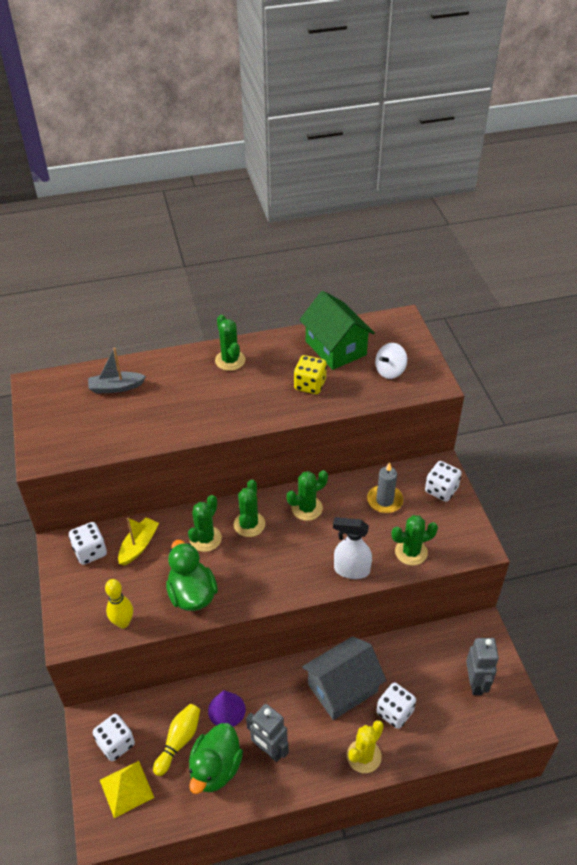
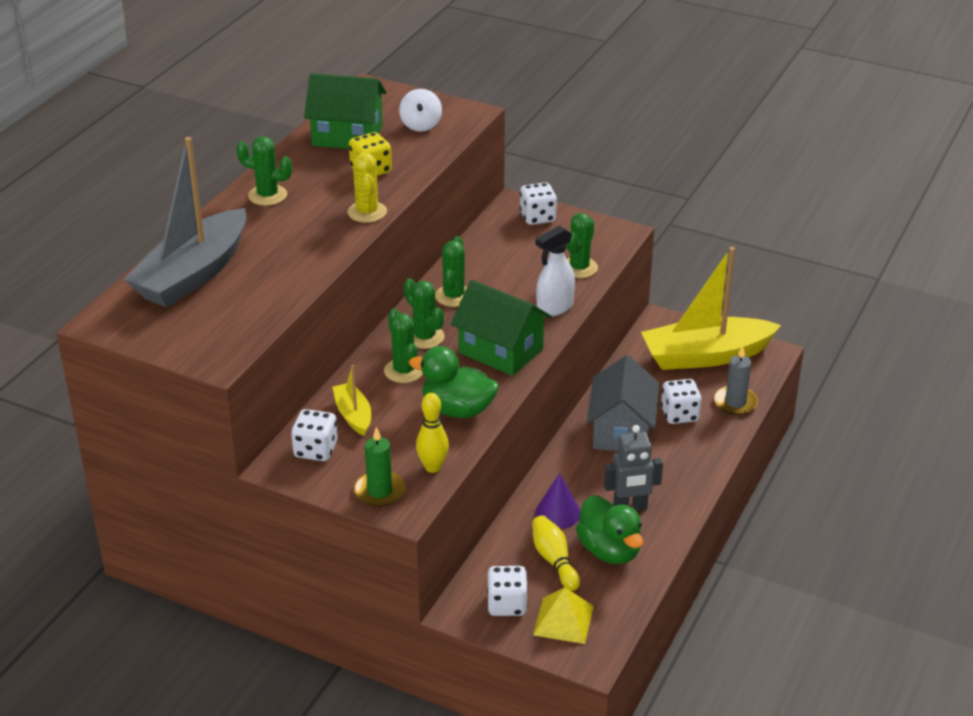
camera: 50 degrees left, 10 degrees down
grey boat [88,348,146,394] -> grey boat [123,137,246,308], size x2.13
yellow cactus [347,720,384,773] -> yellow cactus moved to [347,152,387,223]
grey candle [367,462,403,513] -> grey candle moved to [714,346,758,415]
grey robot [466,638,499,695] -> yellow boat [641,247,781,370]
none -> green candle [354,427,405,507]
none -> green house [451,280,552,376]

